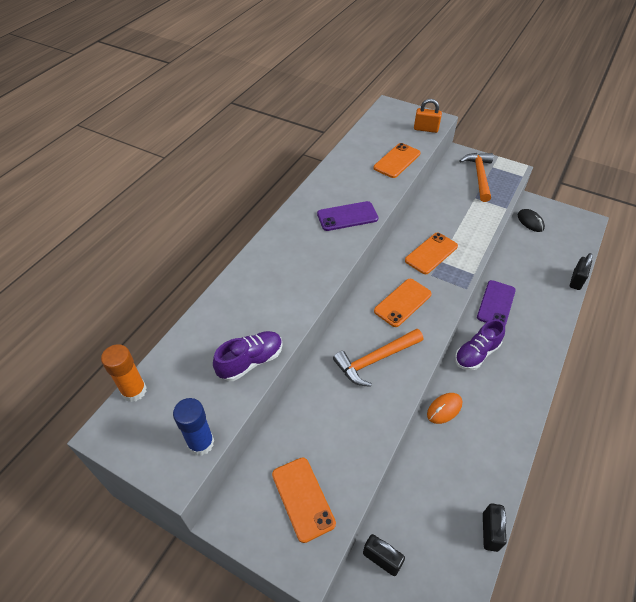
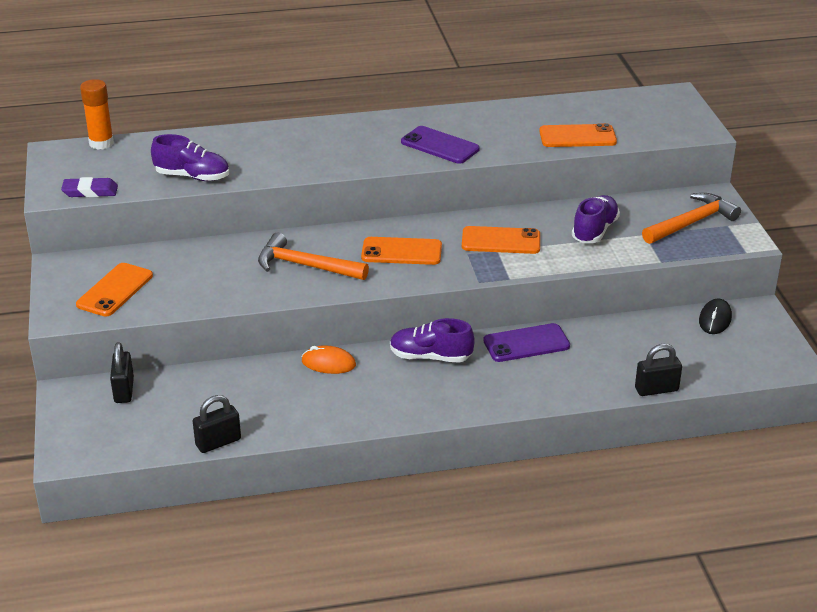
camera: 50 degrees right, 15 degrees down
blue glue stick [173,398,214,456] -> purple eraser [61,177,118,197]
orange padlock [414,99,442,133] -> none
none -> purple shoe [572,195,620,243]

